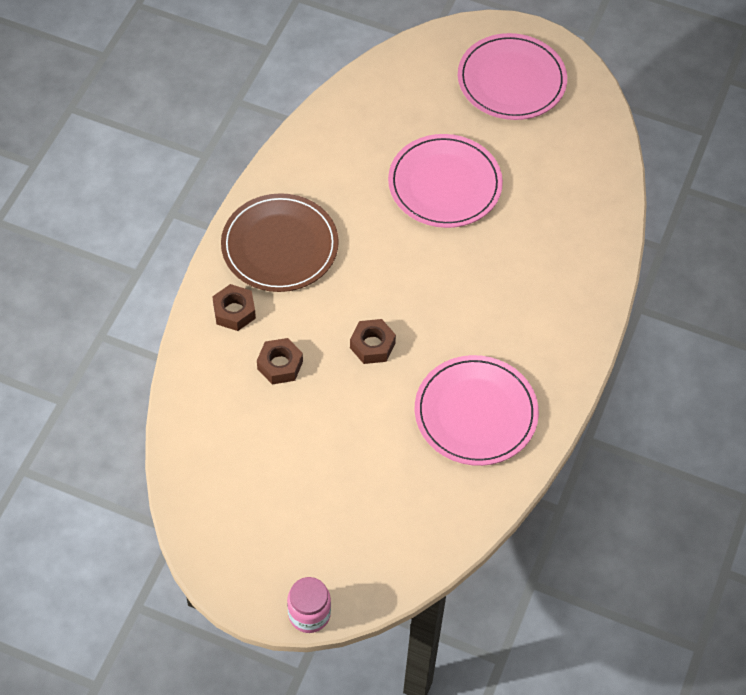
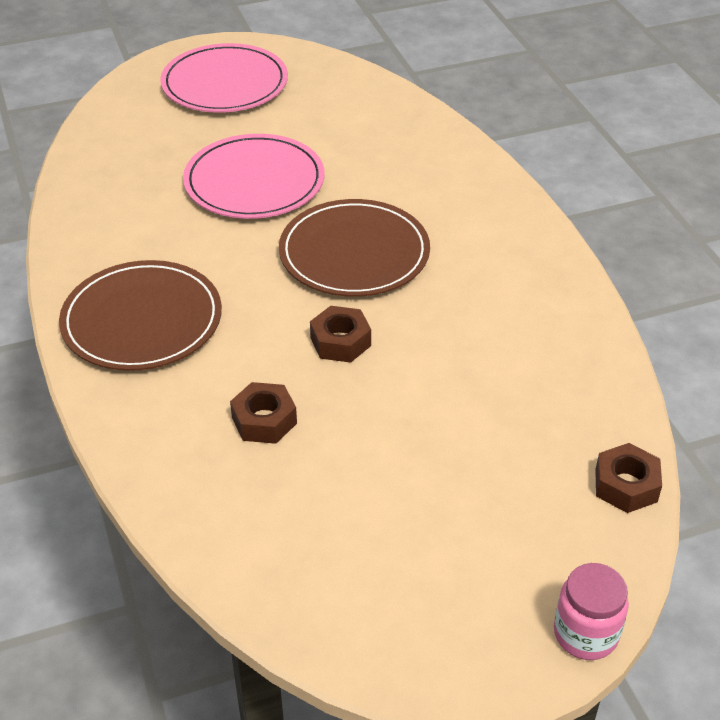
camera: 40 degrees left, 15 degrees down
brown nut [212,284,256,331] -> brown nut moved to [595,443,662,513]
pink plate [415,355,539,466] -> none
none -> brown plate [279,199,430,297]

